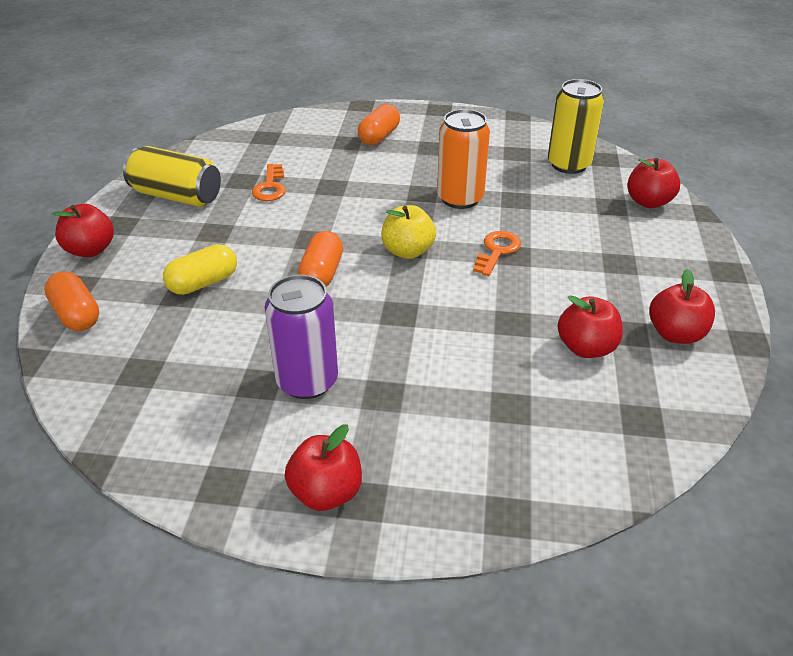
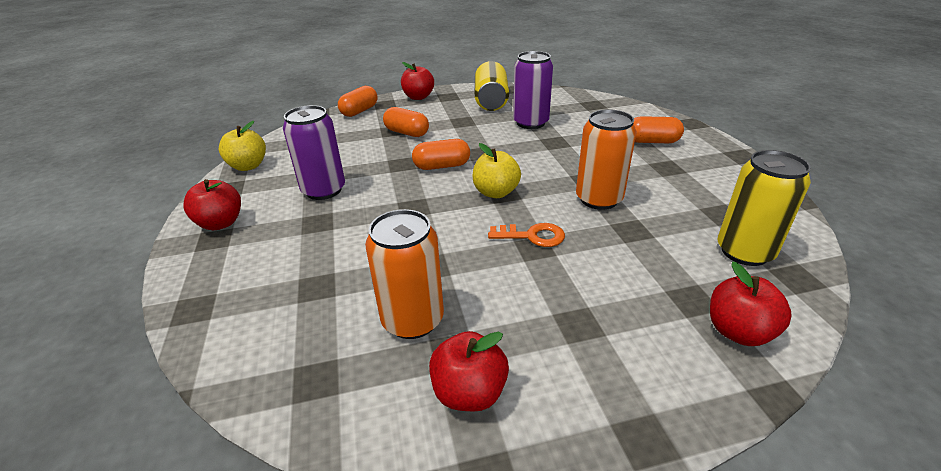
camera: 70 degrees right, 5 degrees down
yellow capsule [163,244,237,295] -> orange capsule [383,107,429,137]
orange key [252,164,286,201] -> purple can [513,51,553,129]
red apple [558,295,623,358] -> orange can [365,209,444,339]
none -> yellow apple [219,121,266,171]

